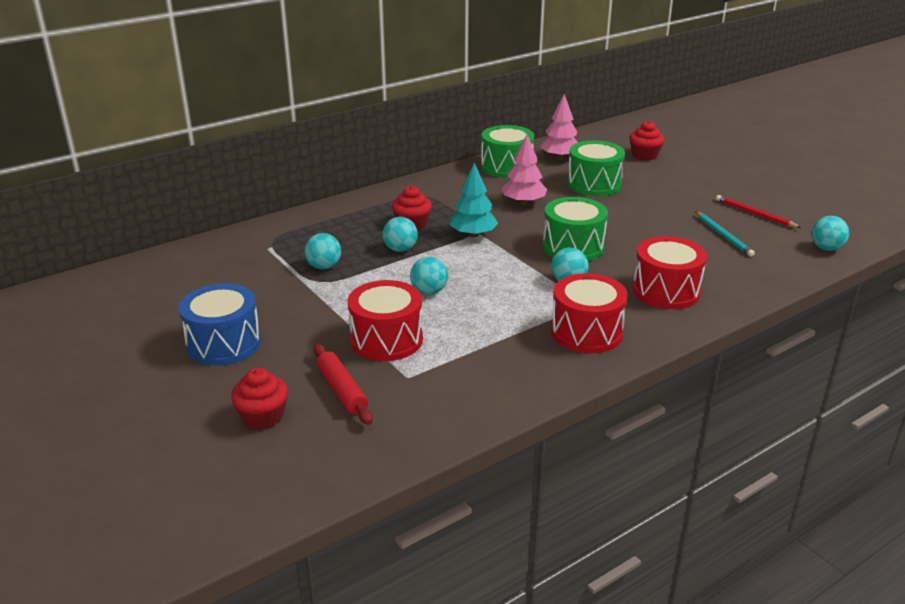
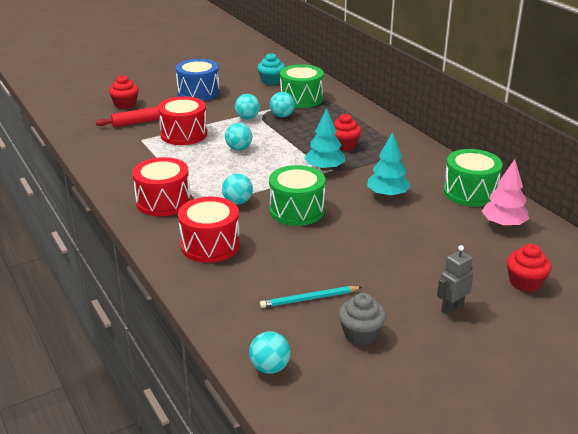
camera: 95 degrees right, 0 degrees up
turquoise ball [383,217,418,252] -> turquoise ball moved to [235,94,260,119]
pink tree [502,134,547,205] -> turquoise tree [367,132,411,198]
green drum [567,140,625,196] -> green drum moved to [280,64,323,108]
red pencil [716,195,801,228] -> grey cupcake [338,293,386,345]
none -> turquoise cupcake [257,53,285,85]
none -> grey robot [437,245,474,315]

